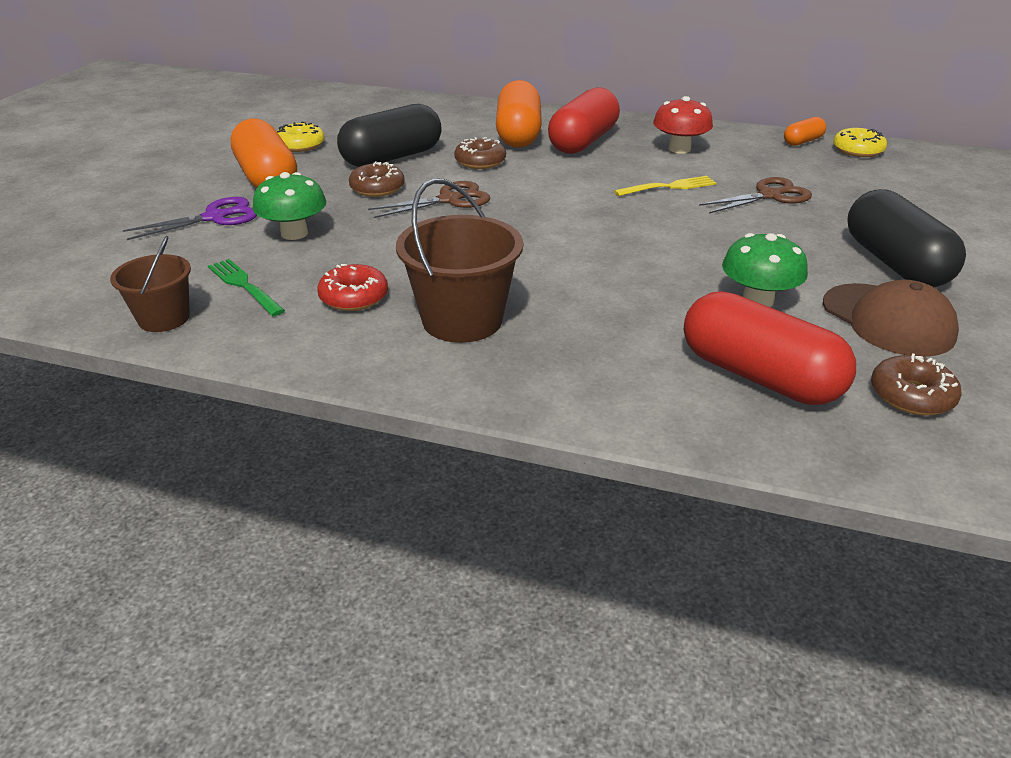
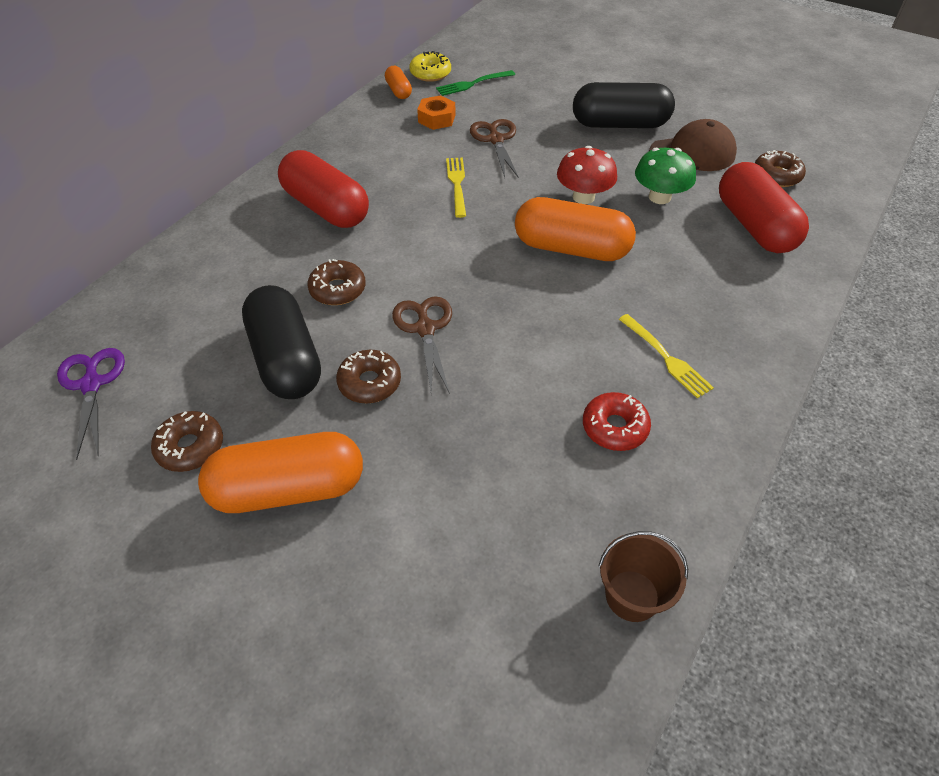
camera: 75 degrees left, 15 degrees up
purple scissors [123,197,257,240] -> purple scissors moved to [57,348,125,460]
green fork [208,259,285,316] -> green fork moved to [436,70,515,96]
green mushroom [253,172,326,240] -> none
yellow donut [276,122,325,152] -> brown donut [151,411,223,472]
brown bucket [396,178,523,343] -> yellow fork [619,314,714,398]
orange capsule [496,80,542,148] -> orange capsule moved to [515,197,636,261]
red mushroom [653,96,713,153] -> red mushroom moved to [557,146,617,204]
red capsule [684,291,856,405] -> red capsule turned 75 degrees counterclockwise [719,162,809,253]
none -> orange nut [417,95,456,130]

